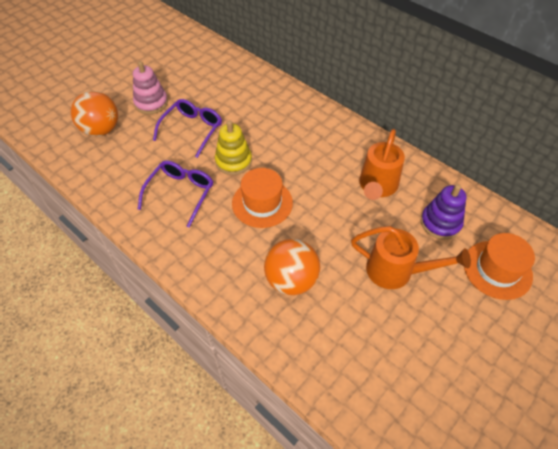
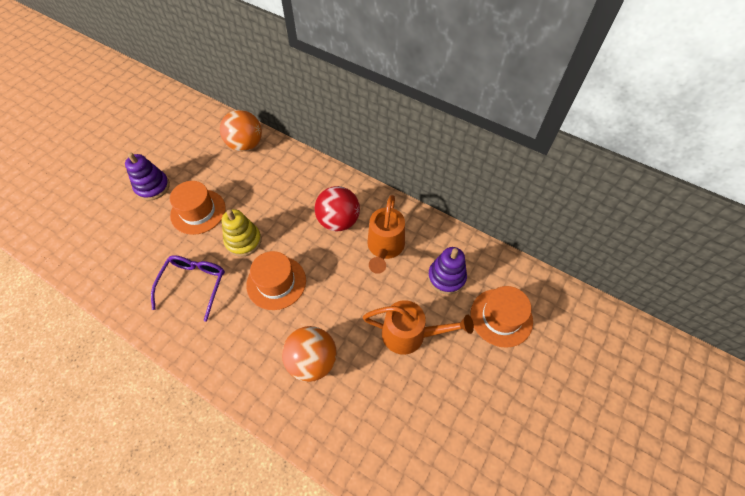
camera: 10 degrees left, 5 degrees up
orange ball [71,91,118,136] -> orange ball moved to [220,110,262,151]
pink stacking toy [133,61,168,114] -> purple stacking toy [125,153,170,201]
purple glasses [153,99,222,158] -> orange hat [170,181,226,235]
none -> red ball [315,186,360,231]

